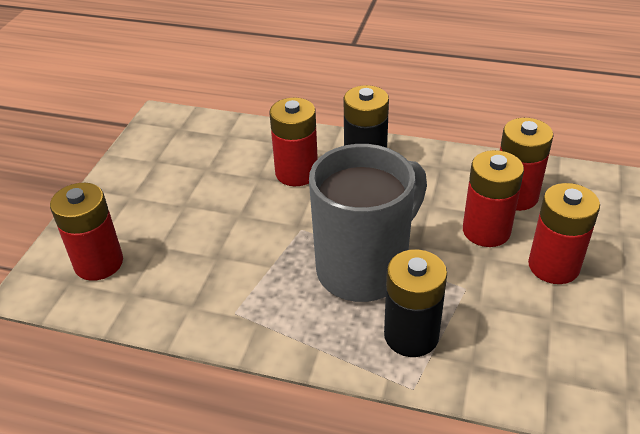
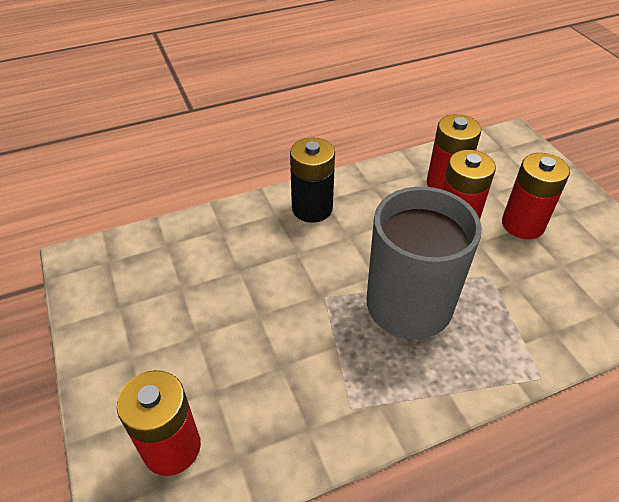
camera: 40 degrees left, 5 degrees up
red battery [270,98,318,186] -> none
black battery [384,249,447,357] -> none

